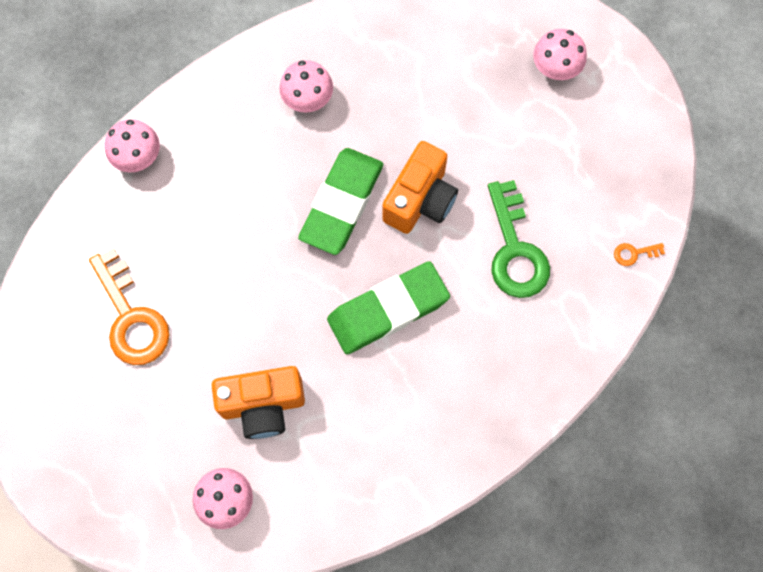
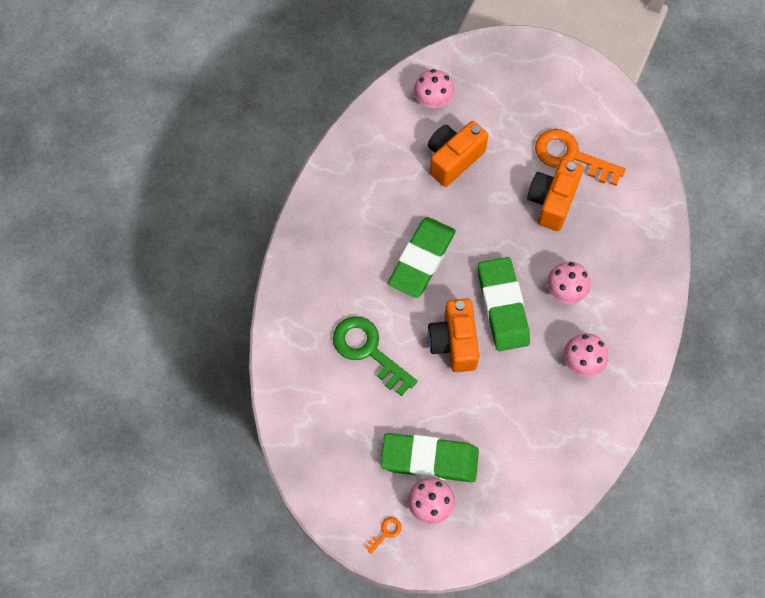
camera: 145 degrees right, 5 degrees down
pink mushroom [105,119,160,172] -> pink mushroom moved to [547,262,591,304]
orange key [614,243,665,266] -> orange key moved to [365,517,401,554]
none -> green eraser [380,433,479,482]
none -> orange camera [527,159,584,231]

